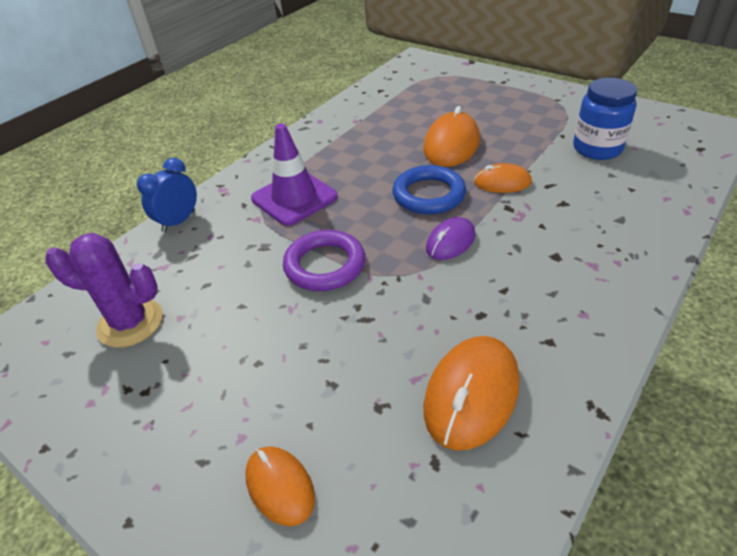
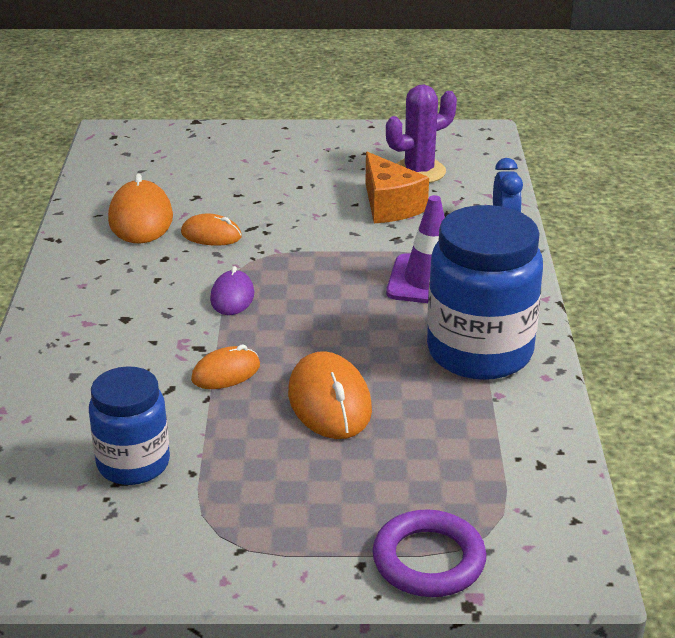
camera: 140 degrees right, 10 degrees down
orange mouse [245,446,315,526] -> orange mouse moved to [181,214,242,246]
purple ring [283,230,365,291] -> purple ring moved to [373,509,486,597]
blue ring [392,165,466,214] -> none
none -> orange cheese [366,152,429,223]
none -> blue jar [427,205,543,380]

